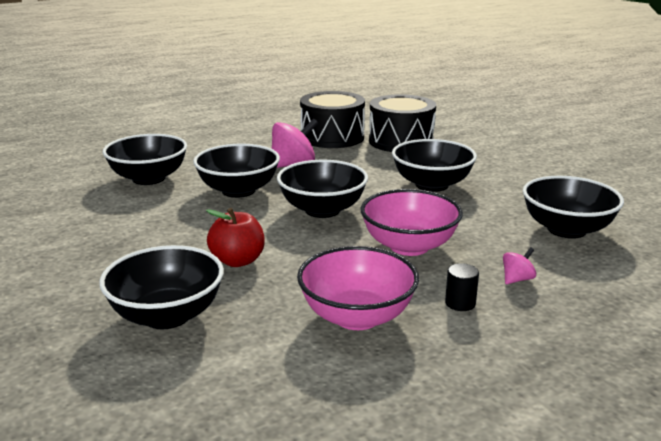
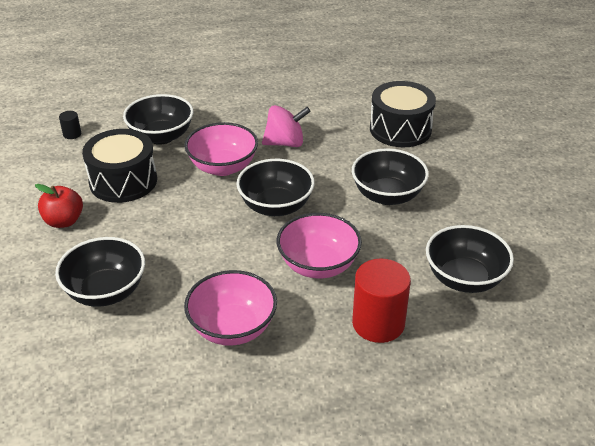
camera: 20 degrees right, 15 degrees up
black bowl [193,144,280,198] -> pink bowl [184,122,258,176]
red apple [206,208,265,267] -> red apple moved to [35,184,83,228]
black drum [300,91,365,148] -> black drum moved to [82,129,157,203]
black cylinder [445,263,479,311] -> black cylinder moved to [59,111,81,139]
pink spinning top [503,247,536,284] -> red cylinder [352,259,411,343]

